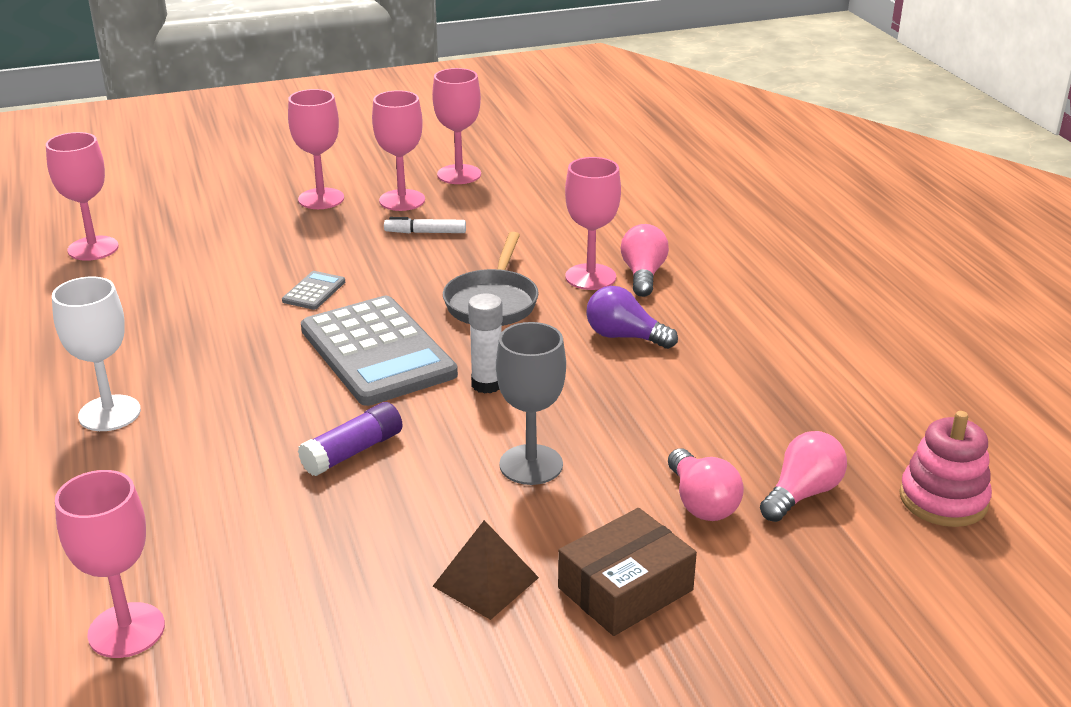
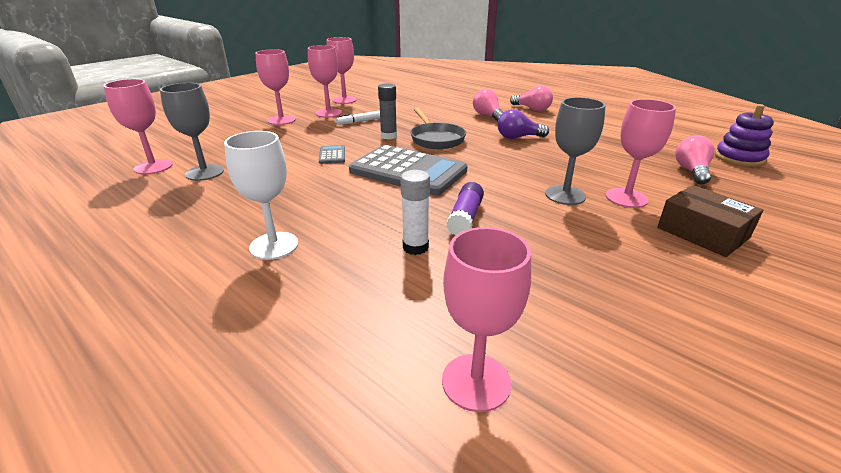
camera: 30 degrees left, 0 degrees up
brown pyramid [433,520,539,620] -> none
white glue stick [468,293,503,394] -> white glue stick moved to [400,170,430,255]
brown box [558,508,697,636] -> brown box turned 60 degrees counterclockwise [657,185,763,257]
pink goblet [565,157,621,290] -> pink goblet moved to [606,99,676,208]
pink light bulb [668,449,744,521] -> pink light bulb moved to [510,85,553,111]
pink stacking toy [899,411,992,527] -> purple stacking toy [715,104,774,167]
none -> grey goblet [160,83,224,181]
none -> grey glue stick [378,83,397,139]

